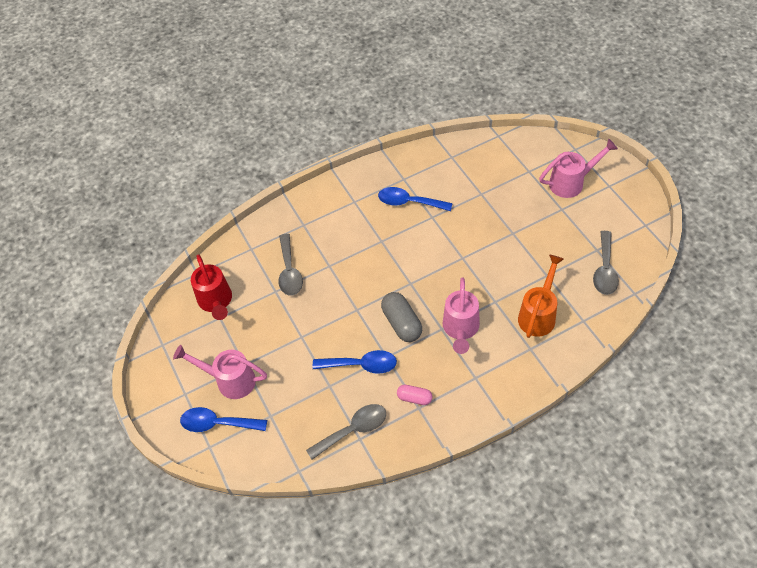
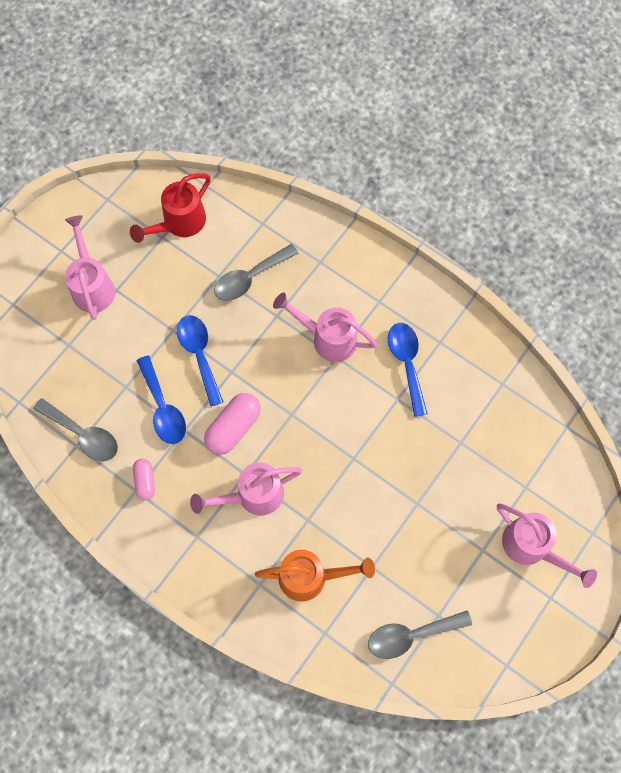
camera: 60 degrees right, 15 degrees up
blue spoon [180,407,267,432] -> blue spoon moved to [177,315,223,406]
grey capsule [381,292,422,342] -> pink capsule [204,393,261,455]
none -> pink watering can [273,293,377,362]

